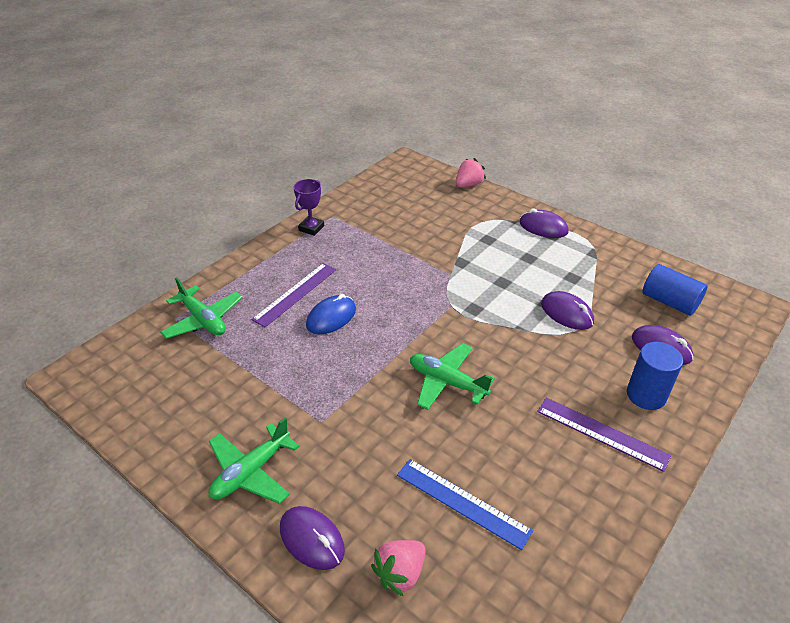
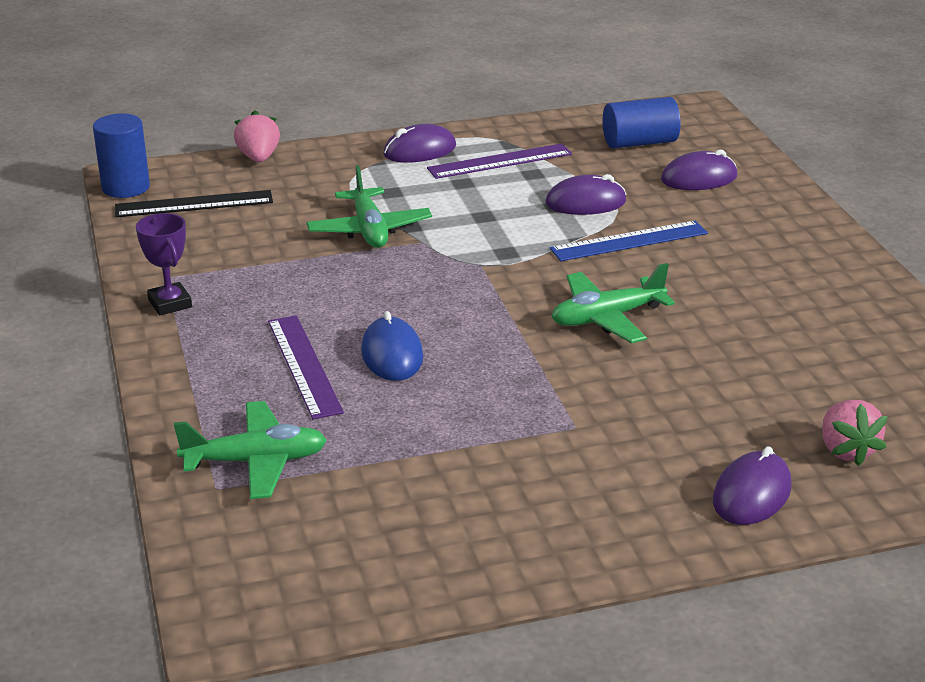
camera: 55 degrees left, 10 degrees down
green plane [208,417,300,504] -> green plane moved to [306,165,432,248]
purple mouse [280,506,345,570] -> purple mouse turned 45 degrees counterclockwise [713,446,792,525]
blue ruler [397,459,533,550] -> blue ruler moved to [550,221,708,261]
purple ruler [537,398,671,472] -> purple ruler moved to [427,143,572,179]
blue cylinder [627,342,683,410] -> blue cylinder moved to [93,113,150,198]
none -> black ruler [115,190,273,217]

